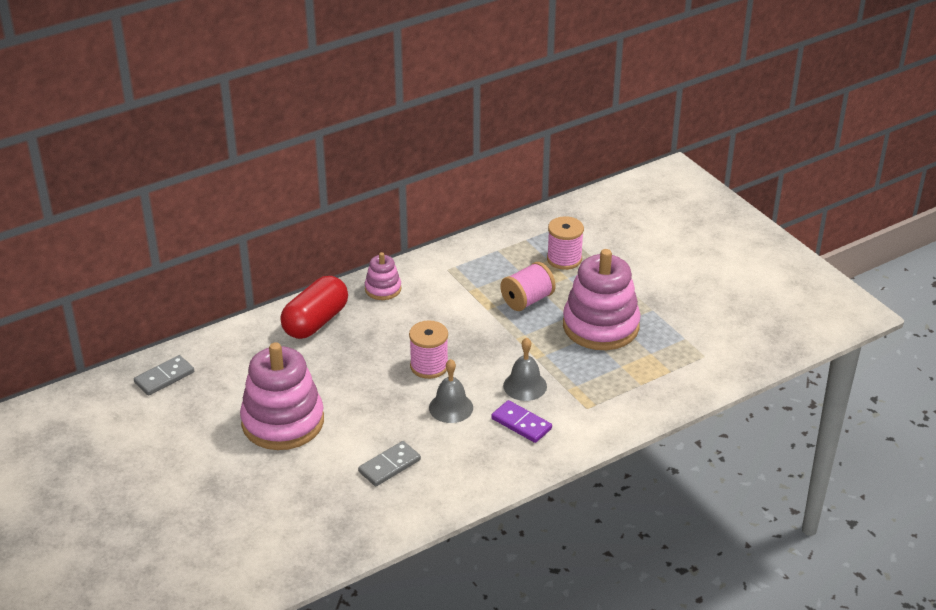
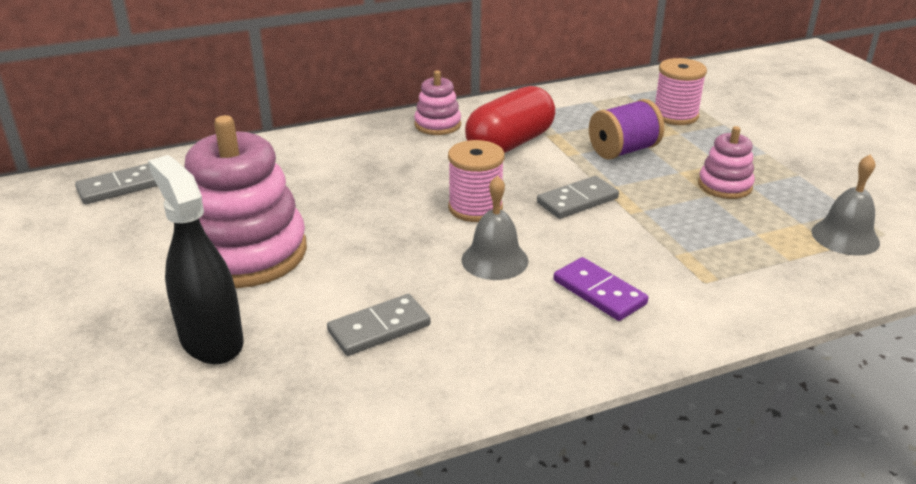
camera: 10 degrees right, 5 degrees down
red capsule [280,276,348,339] -> red capsule moved to [465,86,555,153]
pink spool [500,262,556,311] -> purple spool [589,99,664,160]
grey bell [503,338,547,401] -> grey bell moved to [812,154,880,256]
pink stacking toy [563,249,641,350] -> pink stacking toy [698,126,755,199], size x0.49
none -> black spray bottle [148,155,244,364]
none -> grey domino [537,176,619,219]

